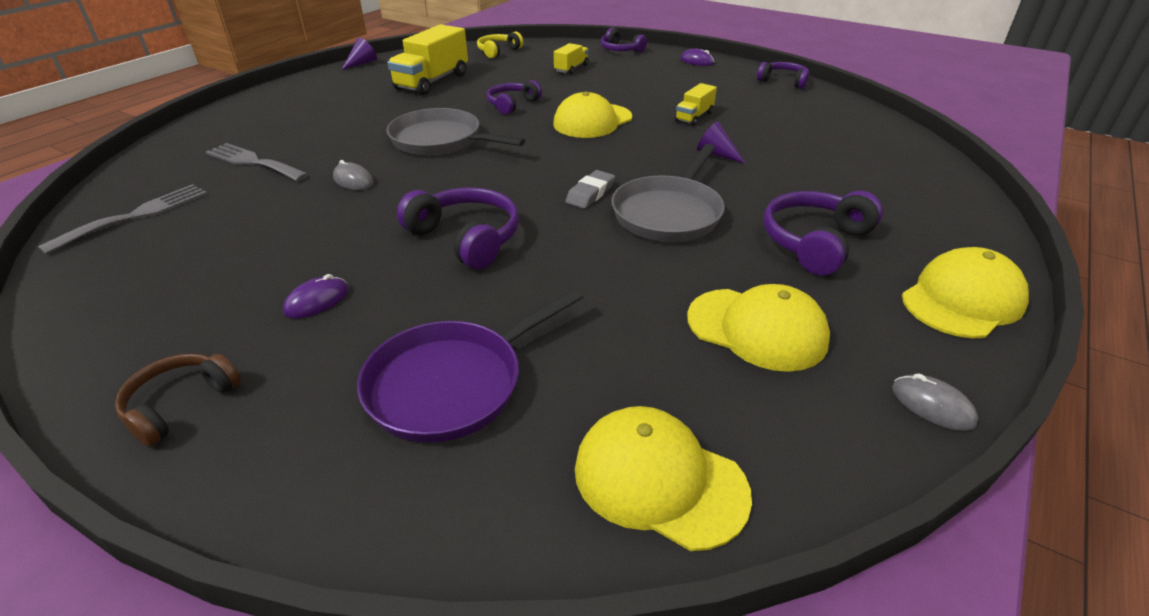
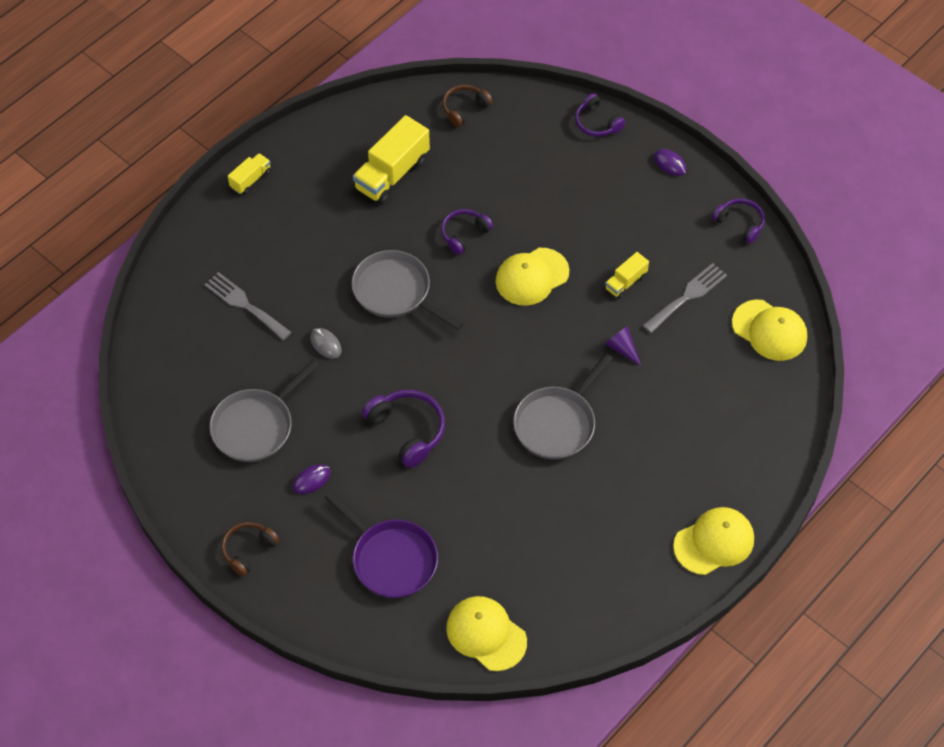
camera: 10 degrees right, 20 degrees up
grey fork [38,184,207,255] -> grey fork moved to [643,263,727,333]
purple cone [341,38,377,70] -> none
purple pan [357,288,583,443] -> purple pan turned 105 degrees counterclockwise [325,491,438,598]
yellow headphones [477,32,523,58] -> brown headphones [442,85,493,127]
yellow truck [554,43,589,74] -> yellow truck moved to [228,153,271,194]
grey eraser [565,170,615,209] -> none
yellow cap [687,284,830,372] -> yellow cap moved to [732,299,807,361]
purple headphones [763,191,883,275] -> none
grey mouse [892,373,978,431] -> none
none -> grey pan [210,359,319,462]

